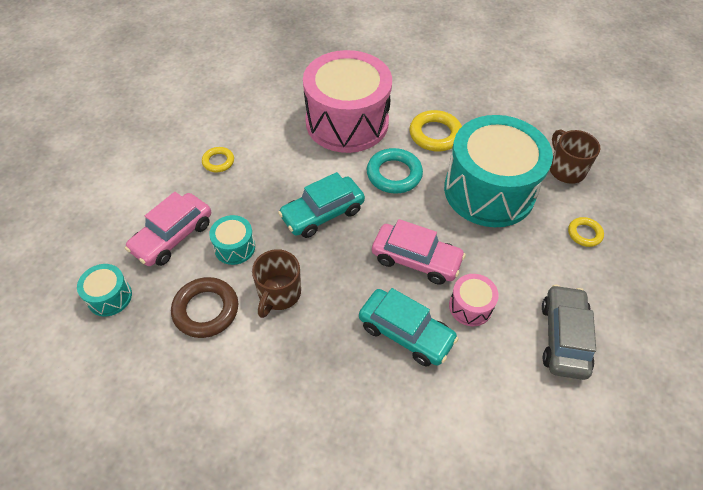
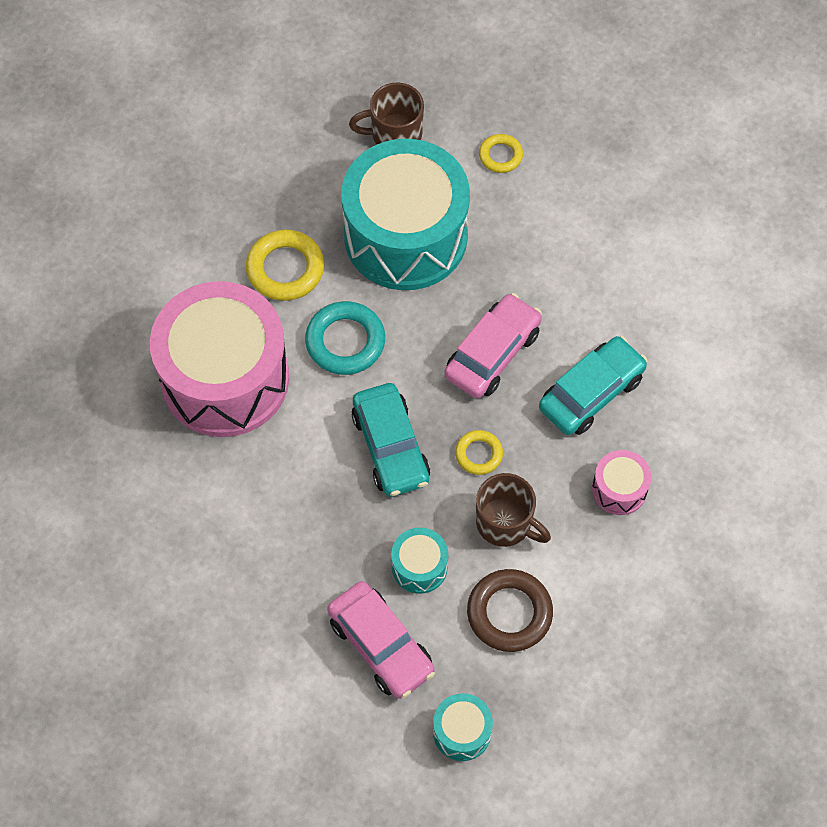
camera: 75 degrees left, 10 degrees up
yellow ring [202,147,234,172] -> yellow ring moved to [455,430,503,475]
pink drum [449,274,499,326] -> pink drum moved to [592,450,651,515]
grey car [542,284,596,380] -> none

